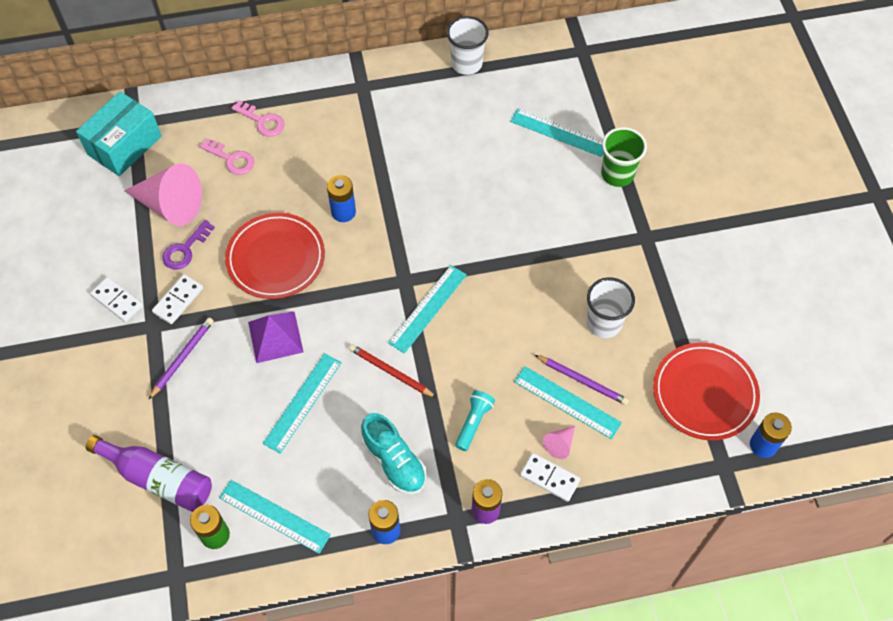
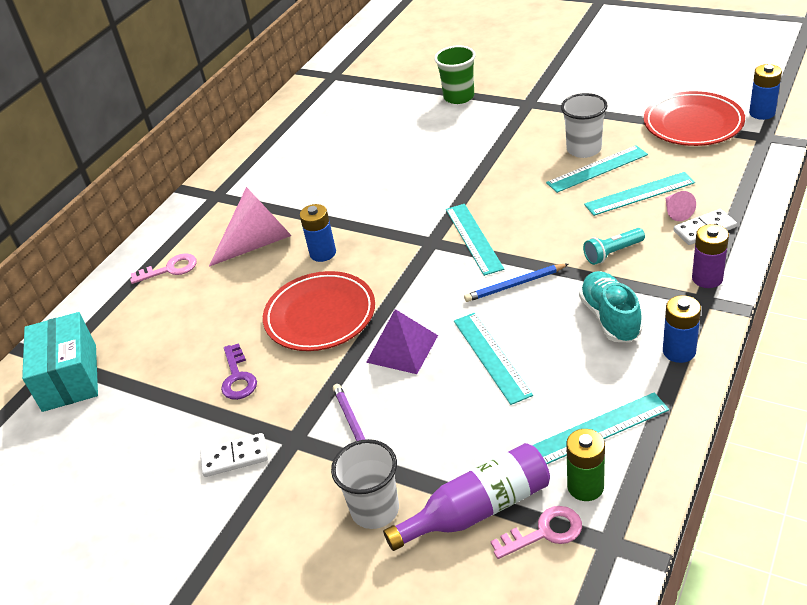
camera: 45 degrees left, 20 degrees down
pink cone [124,163,202,226] -> pink cone moved to [209,187,292,267]
white domino [152,274,203,324] -> none
pink key [200,138,254,175] -> pink key moved to [491,506,582,559]
red pencil [349,344,437,398] -> blue pencil [464,264,568,302]
turquoise shoe [361,413,426,495] -> turquoise shoe turned 105 degrees counterclockwise [579,271,642,342]
white cup [447,16,489,75] -> white cup moved to [331,439,399,529]
turquoise flashlight [455,390,495,451] -> turquoise flashlight turned 90 degrees counterclockwise [583,228,645,265]
turquoise ruler [510,108,604,157] -> turquoise ruler moved to [546,145,648,193]
purple pencil [535,355,629,405] -> none

